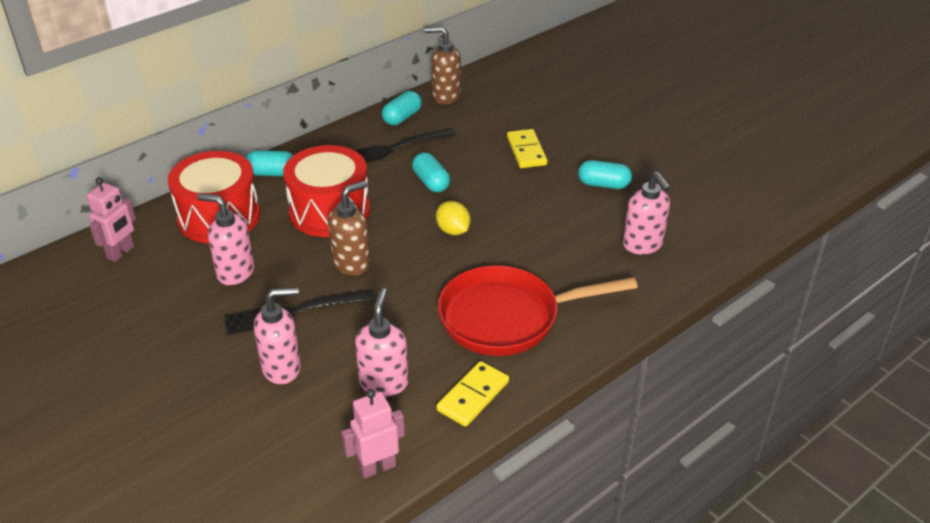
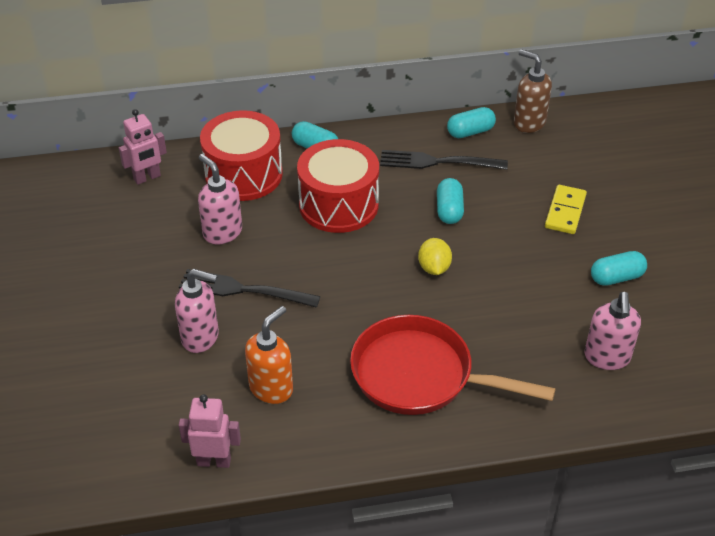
camera: 30 degrees right, 5 degrees up
brown soap dispenser [328,180,370,275] -> none
pink soap dispenser [355,288,409,397] -> orange soap dispenser [245,306,293,404]
yellow domino [437,361,509,427] -> none
turquoise capsule [578,160,632,189] -> turquoise capsule turned 60 degrees counterclockwise [591,251,647,286]

